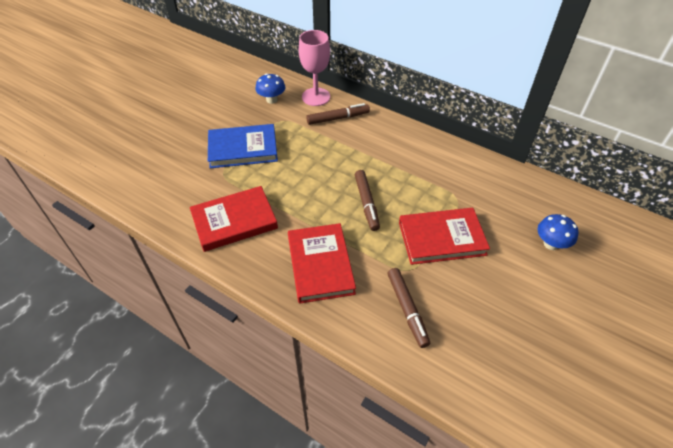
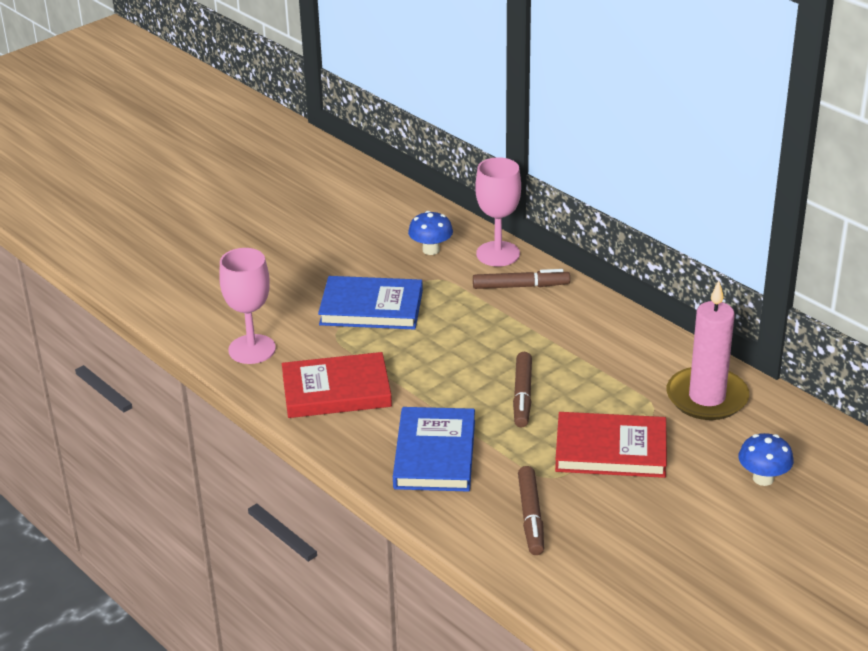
camera: 15 degrees right, 15 degrees down
red book [288,223,356,304] -> blue book [393,407,475,492]
none -> pink goblet [219,248,276,364]
none -> pink candle [667,280,749,420]

